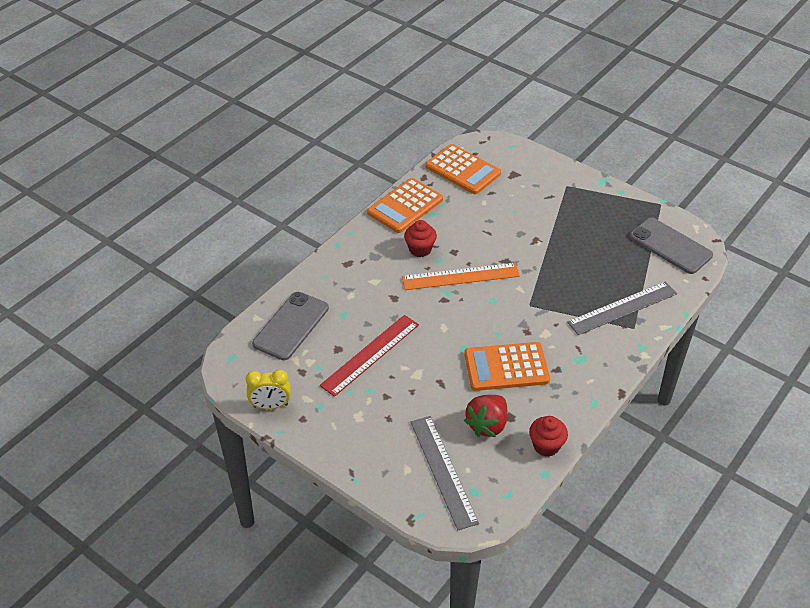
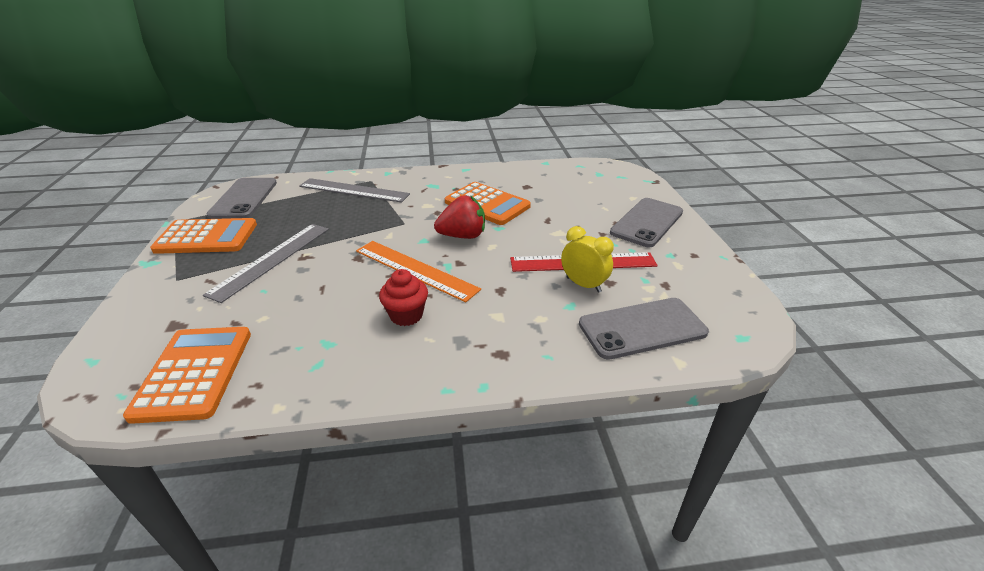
camera: 135 degrees left, 10 degrees down
yellow clock [246,369,291,409] -> yellow clock moved to [561,226,614,293]
orange calculator [367,178,443,233] -> orange calculator moved to [150,218,257,254]
grey ruler [410,416,479,530] -> grey ruler moved to [203,224,329,303]
red strawberry [464,395,507,437] -> red strawberry moved to [434,195,485,239]
red cupcake [529,416,568,457] -> none
none -> grey phone [610,198,683,247]

